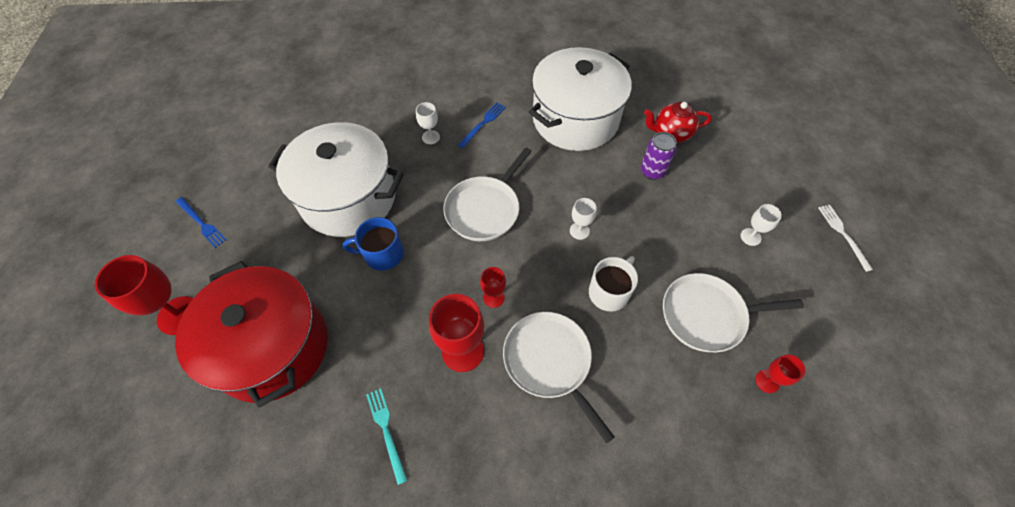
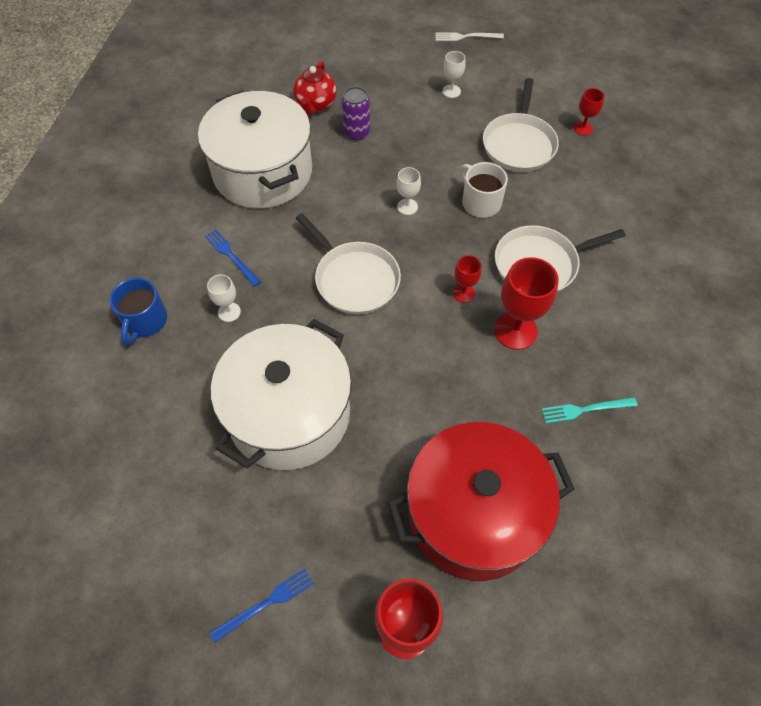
camera: 75 degrees left, 0 degrees up
blue mug [343,217,404,271] -> blue mug moved to [110,278,167,345]

